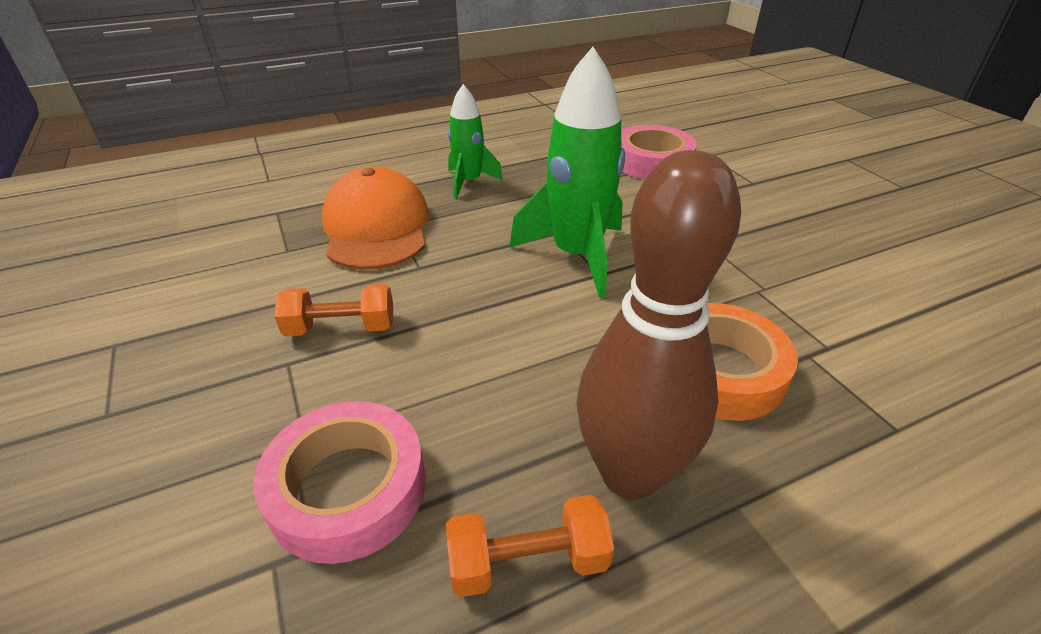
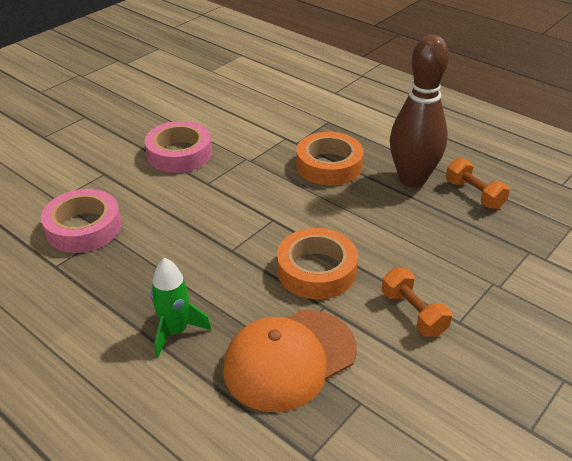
camera: 115 degrees left, 0 degrees up
pink tape [254,401,426,564] -> pink tape moved to [145,121,212,173]
green rocket [509,47,625,298] -> none
none -> orange tape [277,228,358,299]

